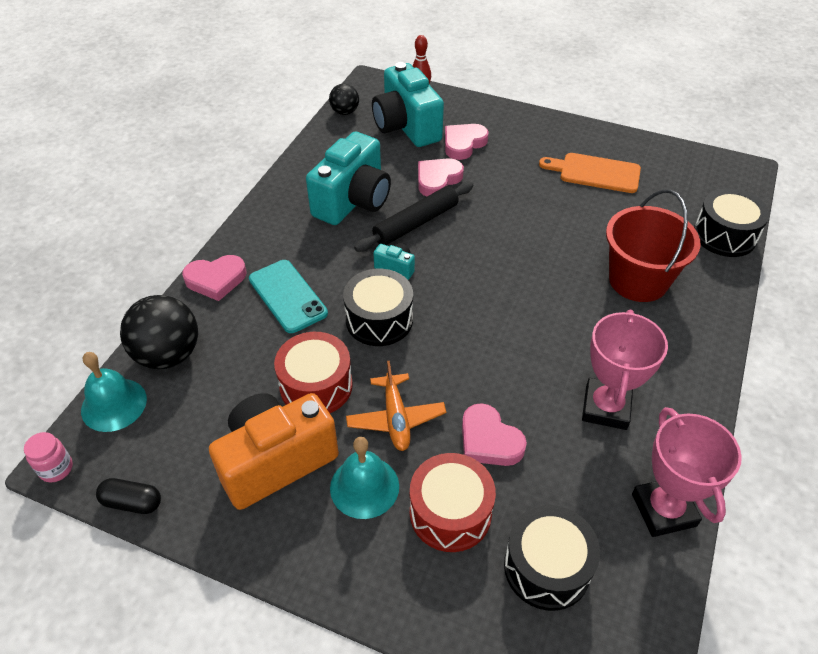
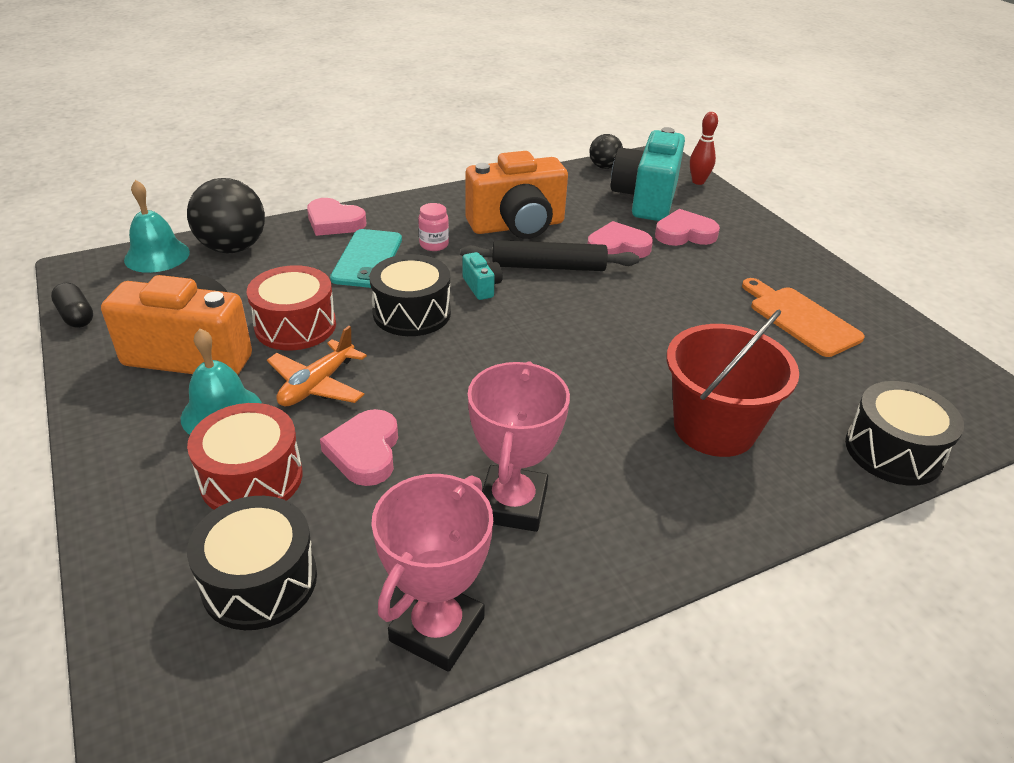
camera: 40 degrees right, 10 degrees down
pink jar [24,432,73,482] -> pink jar moved to [418,203,449,251]
turquoise camera [306,132,391,225] -> orange camera [466,151,568,239]
pink trophy [582,310,668,430] -> pink trophy turned 45 degrees counterclockwise [468,361,570,532]

